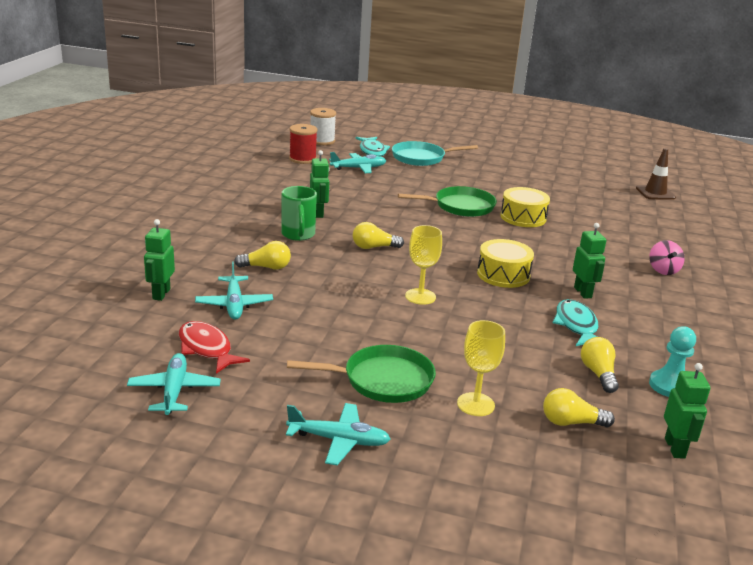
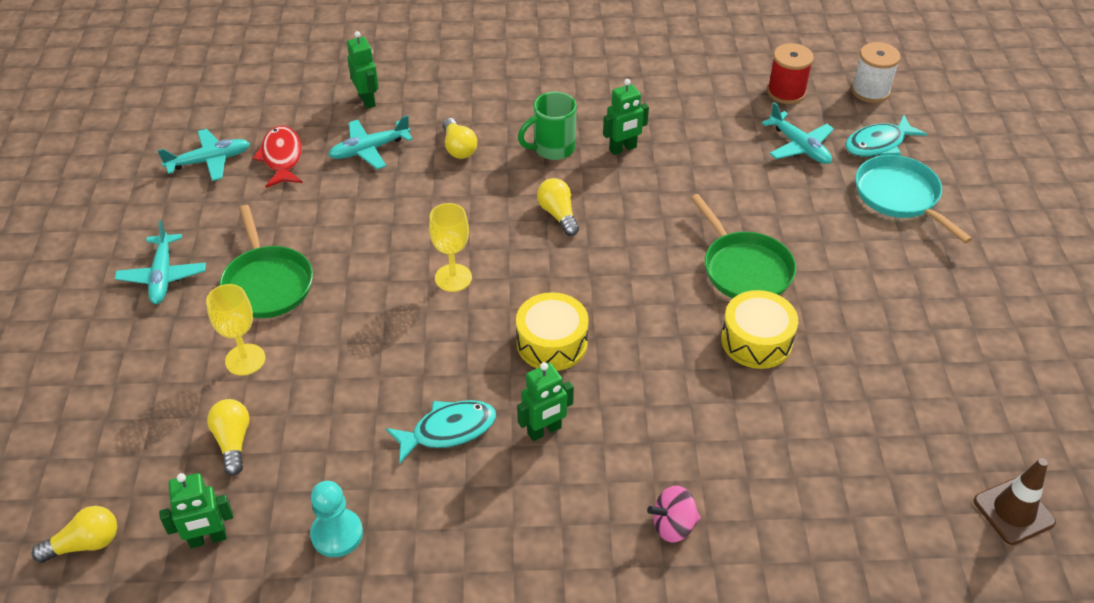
camera: 75 degrees right, 20 degrees up
green robot [144,219,175,301] -> green robot turned 75 degrees clockwise [347,31,379,109]
red fish [179,321,250,374] -> red fish turned 45 degrees counterclockwise [252,126,303,188]
yellow light bulb [581,337,619,393] -> yellow light bulb moved to [32,506,117,563]

